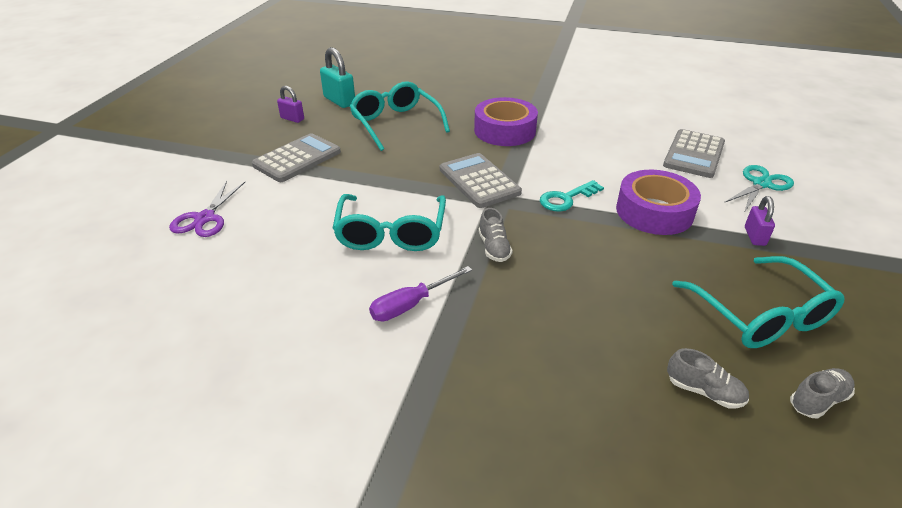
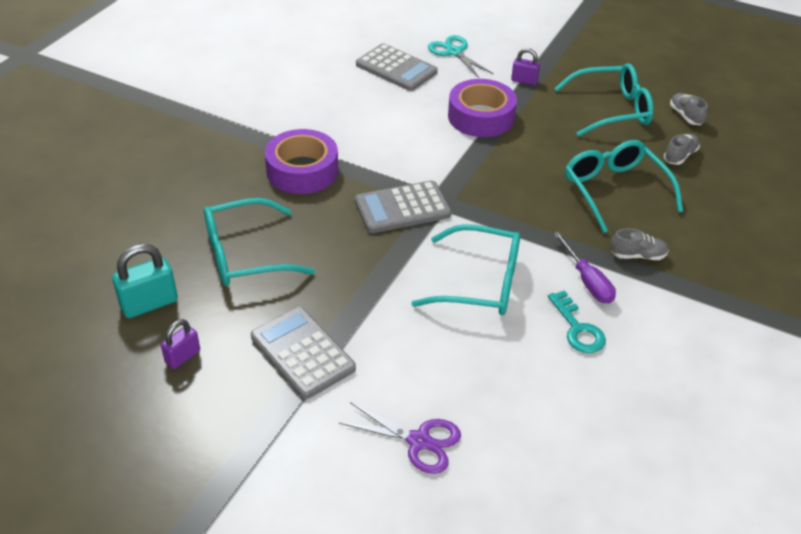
camera: 80 degrees left, 5 degrees up
grey shoe [479,208,513,262] -> grey shoe moved to [610,228,669,260]
turquoise key [540,180,604,211] -> turquoise key moved to [548,290,606,353]
none -> turquoise glasses [565,140,683,233]

